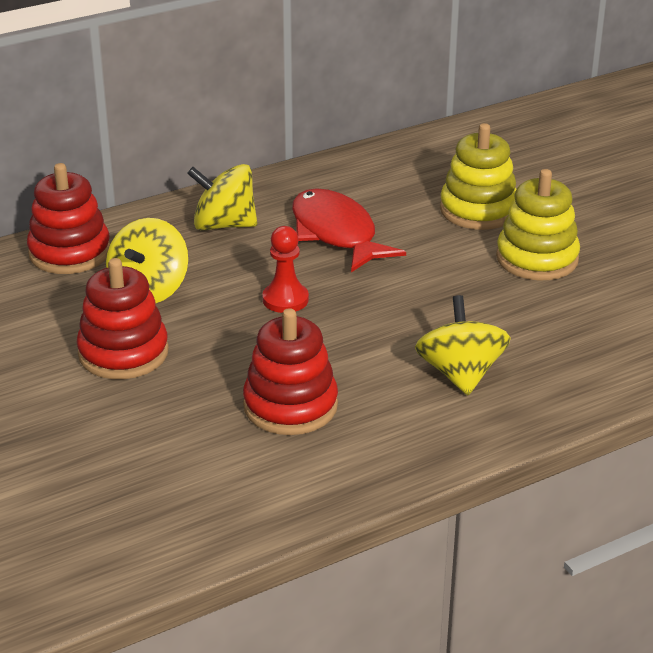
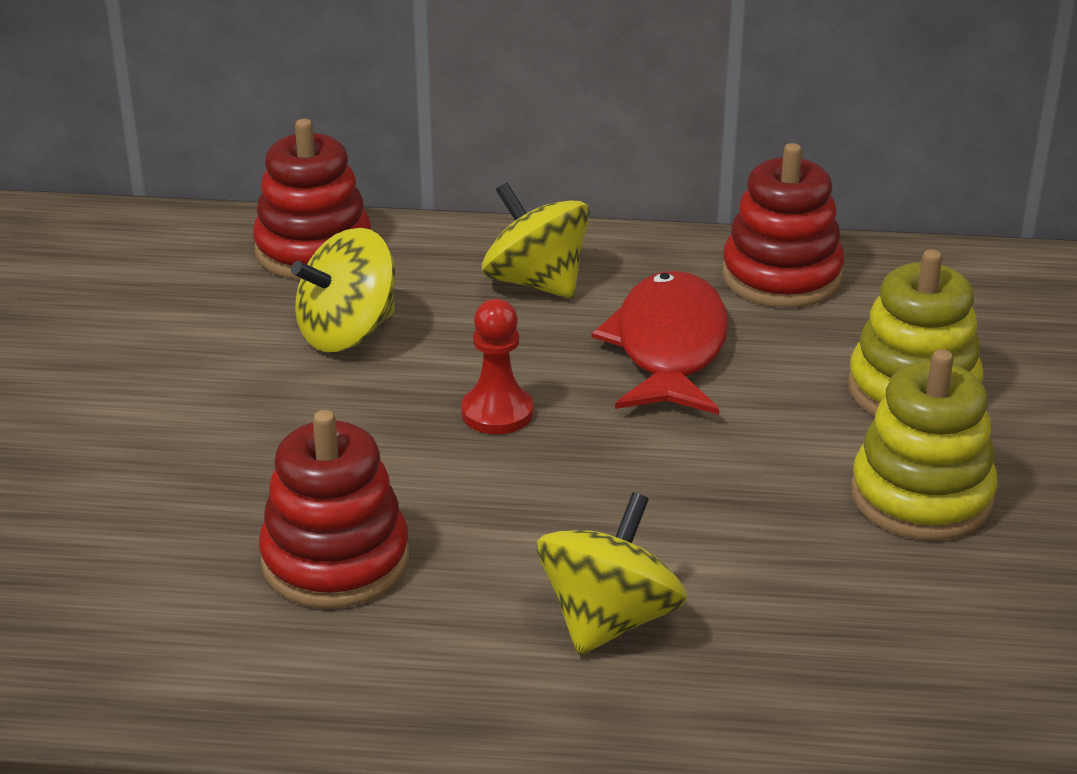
camera: 35 degrees right, 0 degrees up
red stacking toy [76,258,169,379] -> red stacking toy moved to [722,143,844,308]

